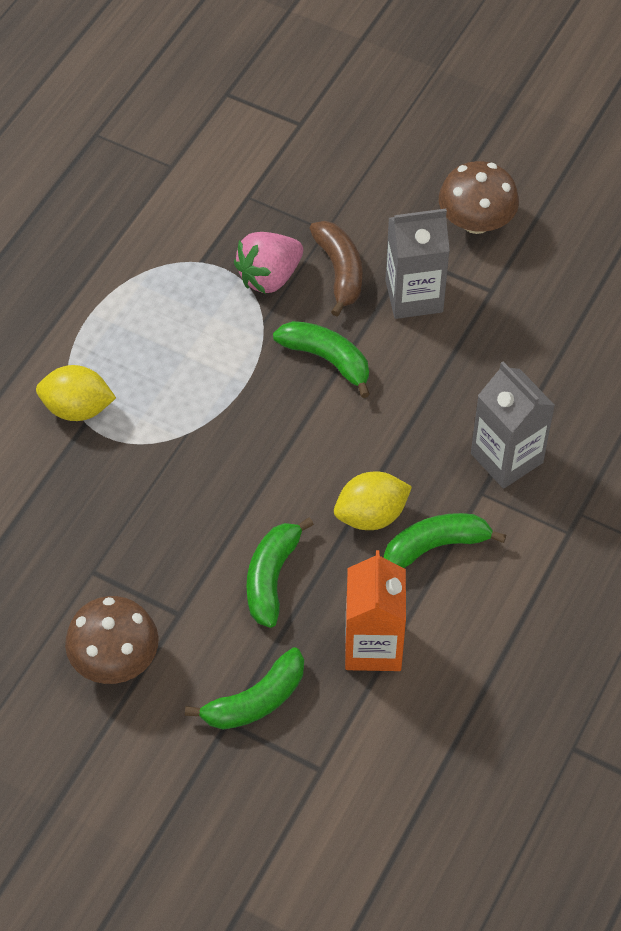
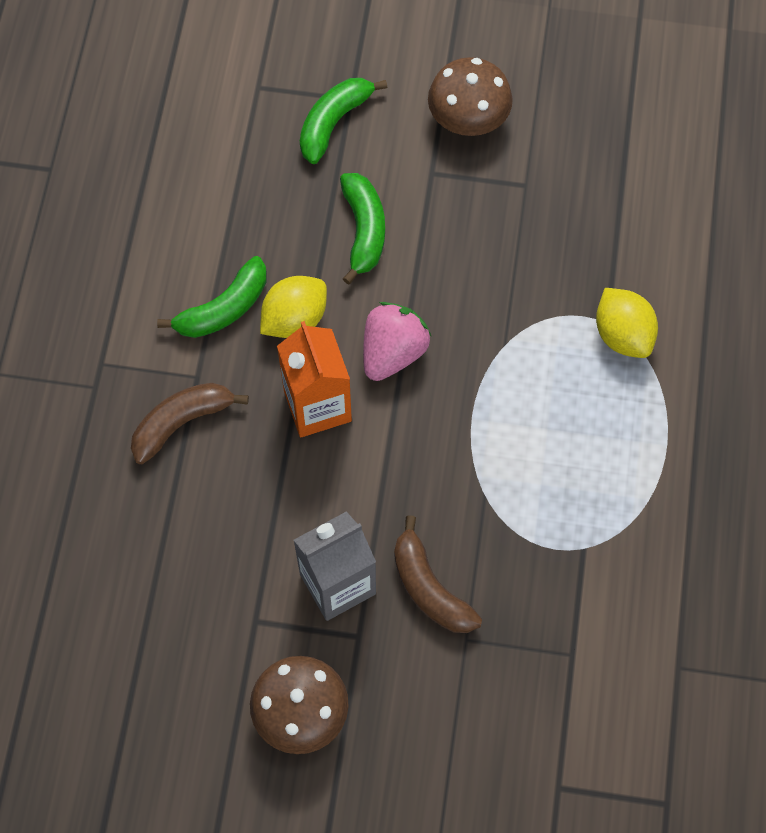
camera: 160 degrees right, 10 degrees up
yellow lemon [36,365,116,421] -> yellow lemon turned 75 degrees clockwise [596,288,658,358]
pink strawberry [234,232,303,294] -> pink strawberry moved to [363,302,431,381]
green banana [273,321,370,398] -> none
orange carton [345,550,406,671] -> orange carton moved to [277,321,352,437]
grey carton [471,362,555,489] -> brown banana [131,383,249,464]

